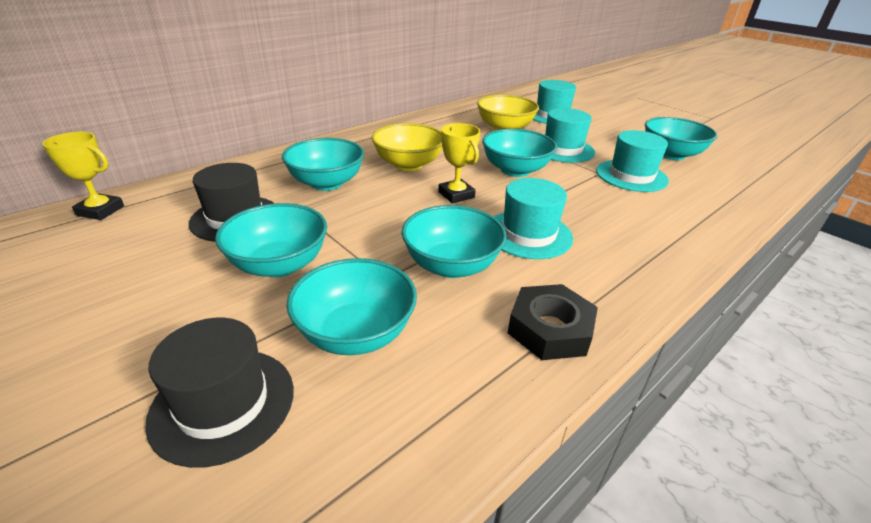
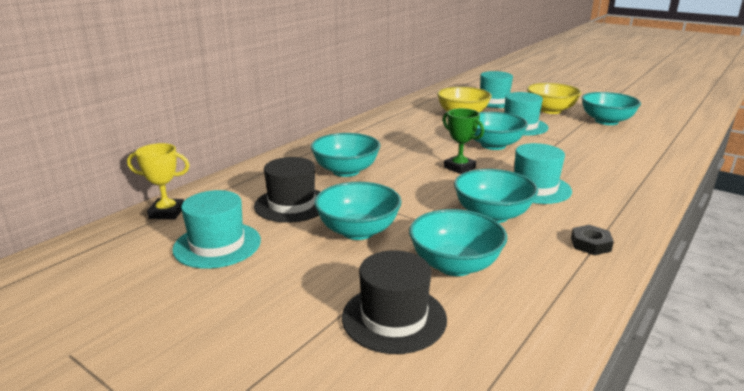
camera: 10 degrees left, 10 degrees down
yellow bowl [371,123,442,171] -> yellow bowl moved to [527,83,582,114]
yellow trophy [438,123,480,204] -> green trophy [443,108,484,174]
black nut [508,284,598,360] -> black nut [571,225,614,255], size x0.61
turquoise hat [596,130,669,192] -> turquoise hat moved to [172,190,261,269]

